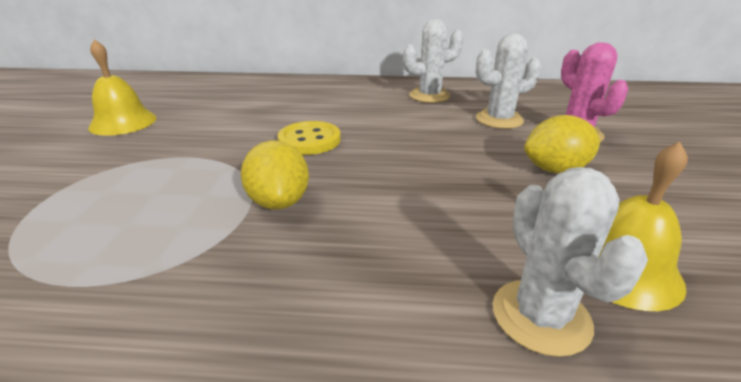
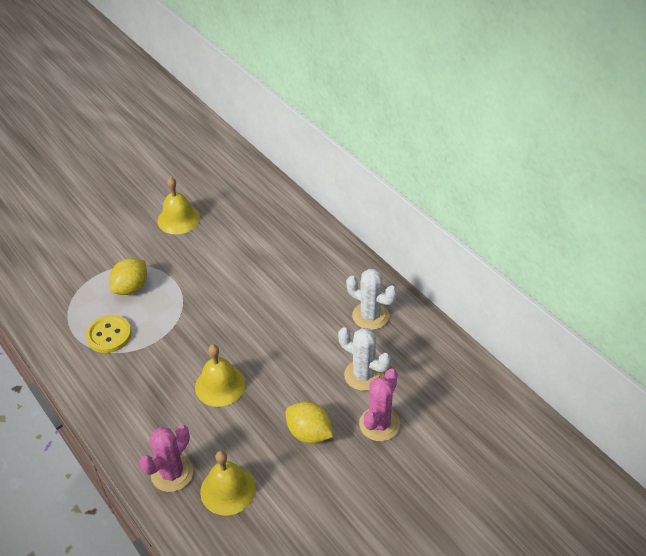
camera: 50 degrees right, 15 degrees up
yellow lemon [241,140,309,210] -> yellow lemon moved to [109,258,147,295]
yellow button [278,121,341,155] -> yellow button moved to [86,315,132,353]
white cactus [493,167,648,357] -> pink cactus [139,425,193,492]
none -> yellow bell [195,344,246,407]

